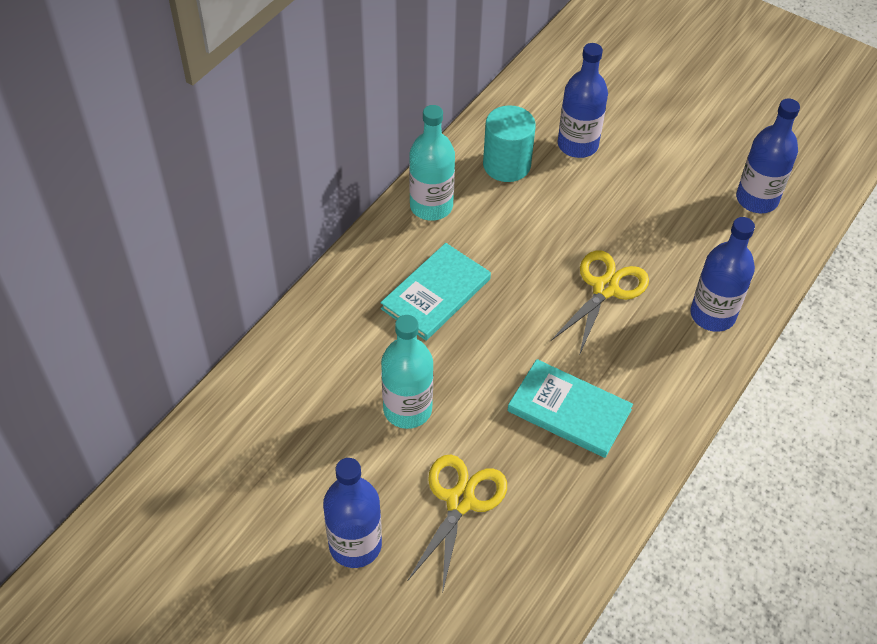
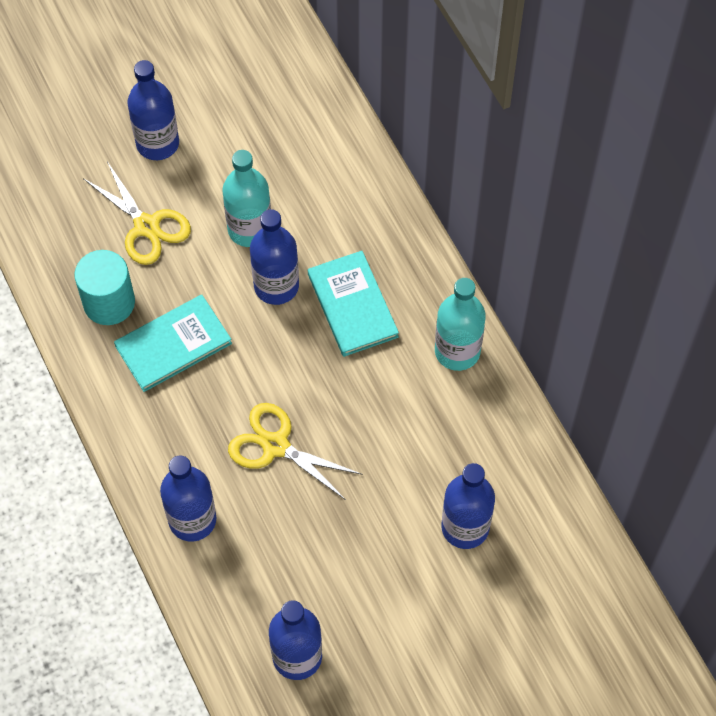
camera: 120 degrees right, 10 degrees up
turquoise cylinder [483,105,536,182] -> turquoise cylinder moved to [74,250,135,325]
yellow scissors [551,250,649,356] -> yellow scissors turned 150 degrees clockwise [228,403,363,500]
none -> blue bottle [250,209,299,305]

